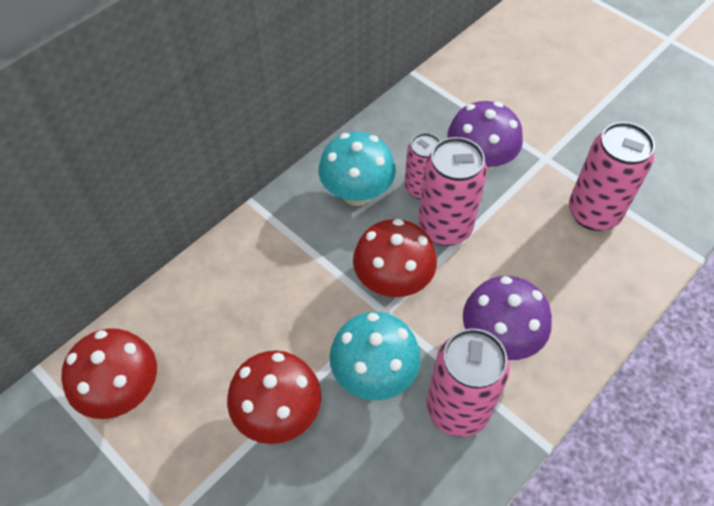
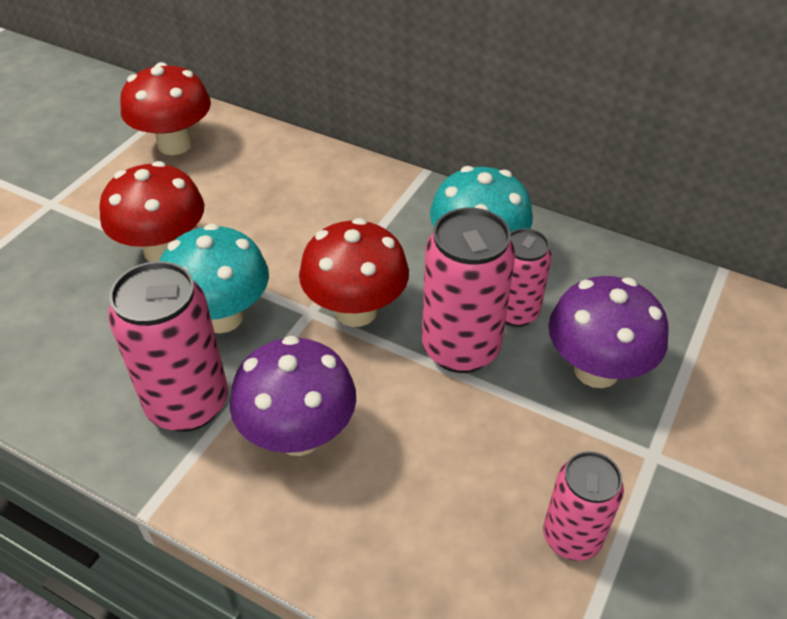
camera: 75 degrees right, 10 degrees down
pink can [569,122,655,231] -> pink can [543,451,624,561], size x0.63

